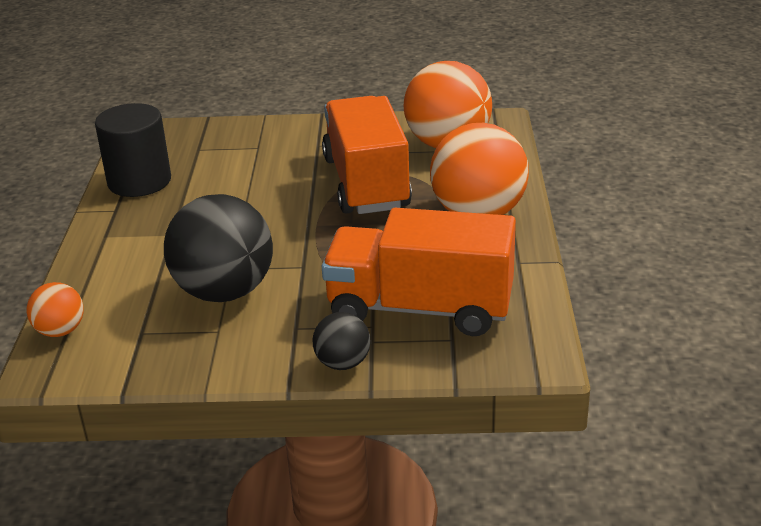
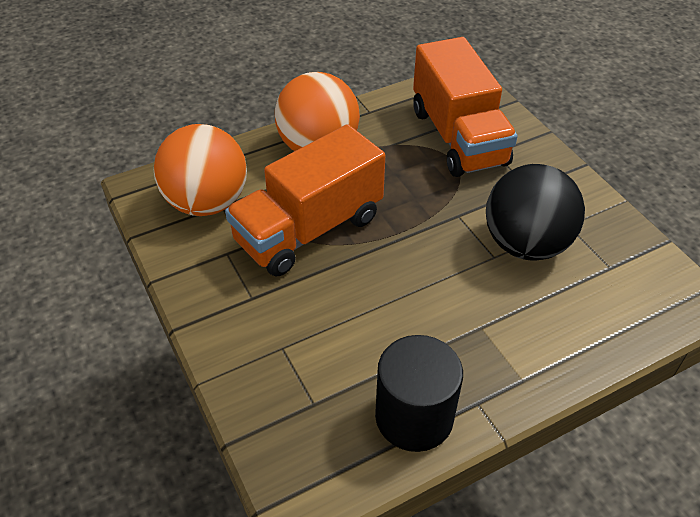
camera: 120 degrees left, 15 degrees up
orange ball [27,282,84,337] -> none
black ball [312,312,370,370] -> none

